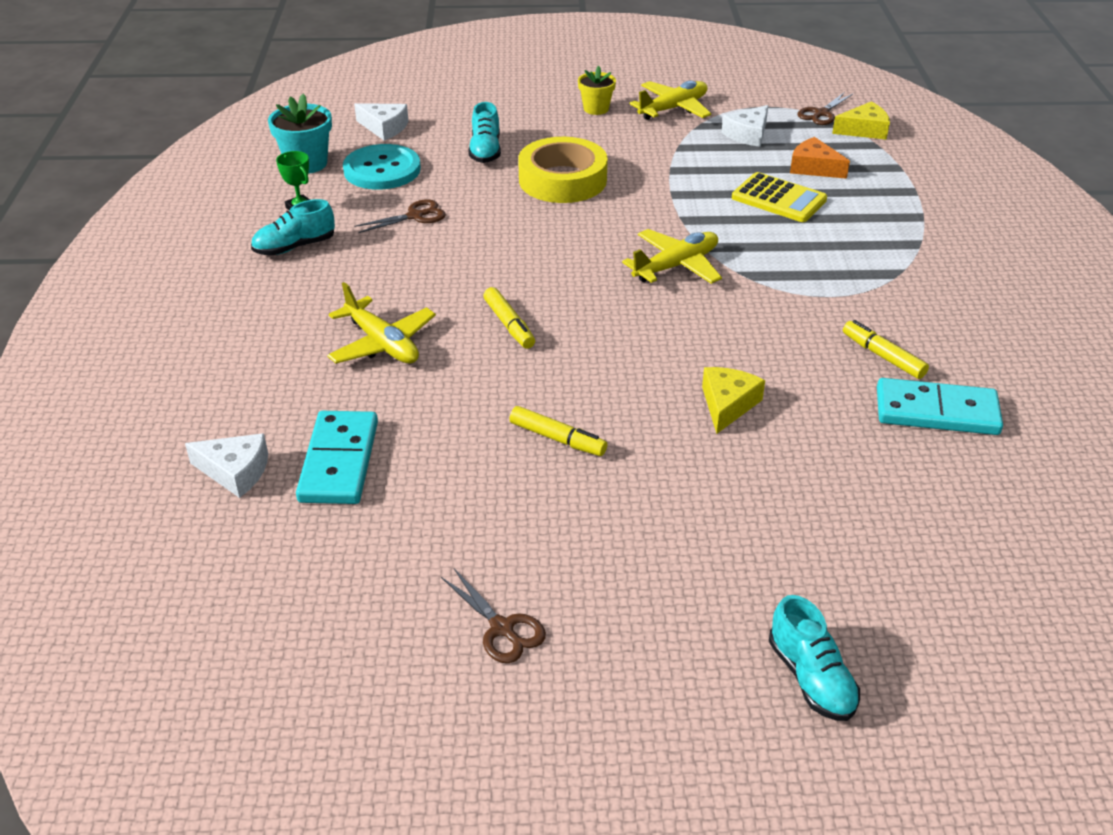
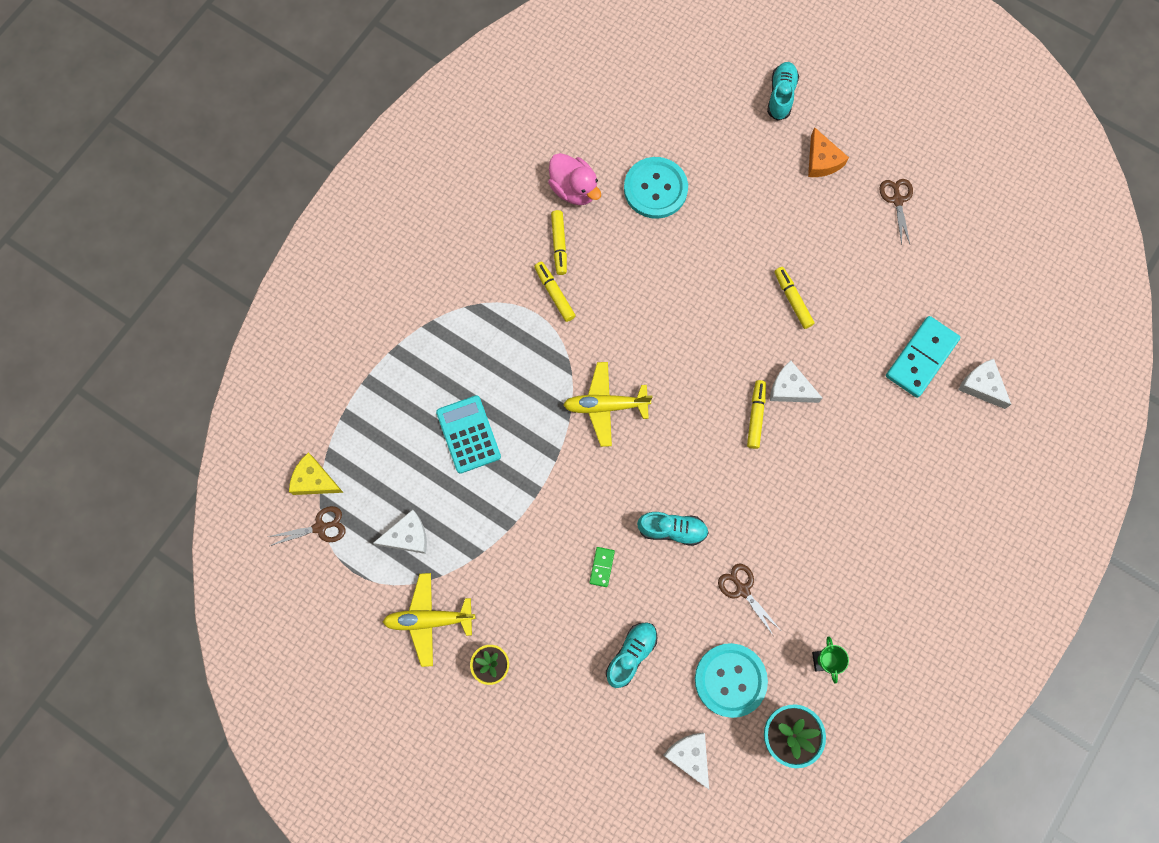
camera: 145 degrees left, 35 degrees up
turquoise shoe [251,199,335,255] -> turquoise shoe moved to [637,512,709,546]
yellow plane [327,282,436,363] -> none
brown scissors [354,199,446,233] -> brown scissors turned 45 degrees clockwise [718,564,779,635]
yellow tape [518,137,608,203] -> green domino [589,547,615,587]
yellow cheese [702,367,765,434] -> none
yellow calculator [732,172,827,222] -> turquoise calculator [436,395,501,474]
orange cheese [790,137,850,179] -> orange cheese moved to [808,127,849,177]
turquoise domino [877,378,1003,435] -> pink duck [548,153,601,205]
none -> yellow marker [534,262,576,322]
none -> turquoise button [624,157,688,219]
none -> white cheese [770,361,823,403]

